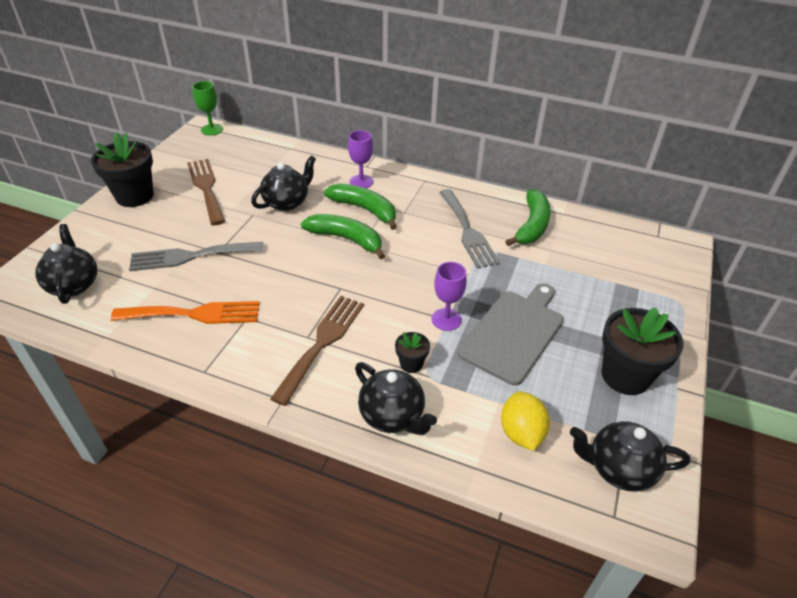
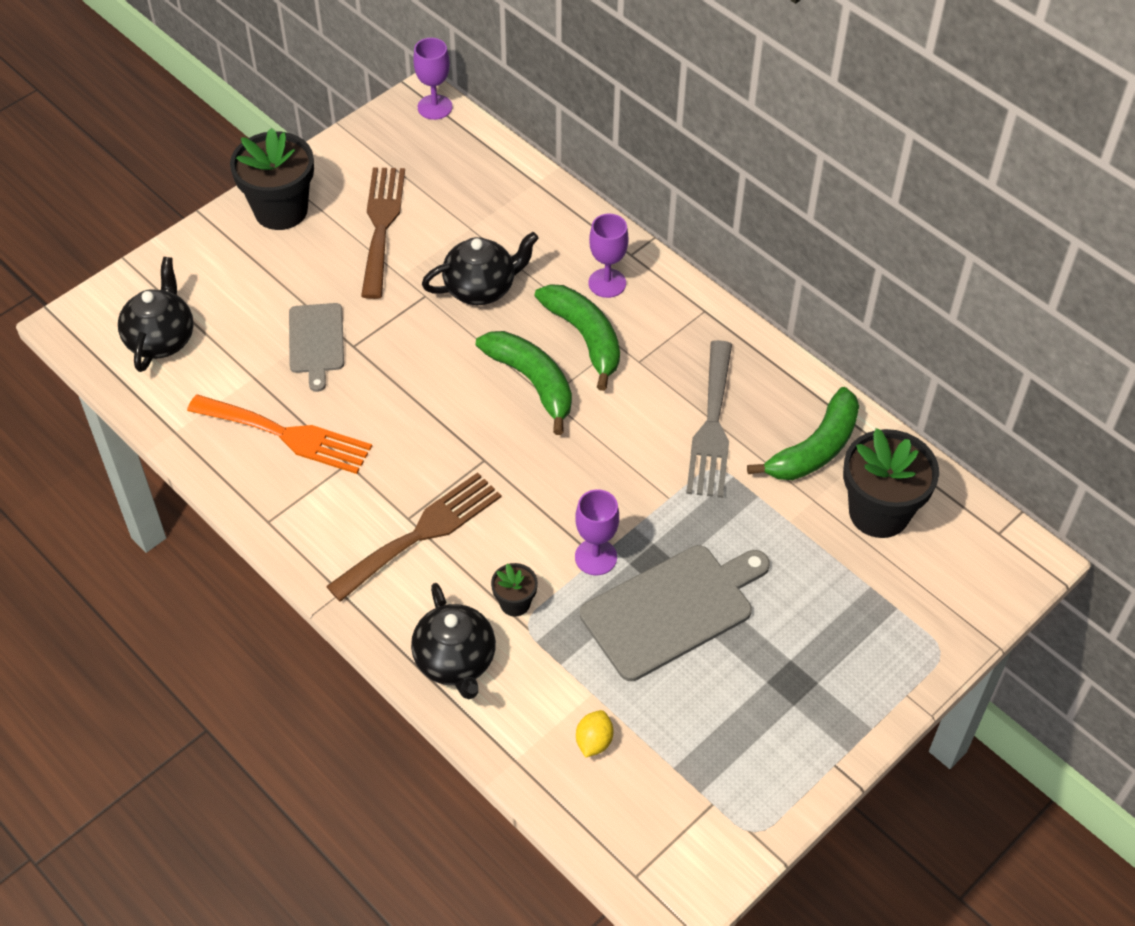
camera: 25 degrees right, 10 degrees up
grey fork [129,242,264,271] -> grey cutting board [289,303,344,392]
green goblet [192,81,223,136] -> purple goblet [413,38,453,120]
yellow lemon [501,392,550,451] -> yellow lemon [576,710,613,758], size x0.62
black teapot [570,421,691,492] -> none
black flower pot [602,307,683,395] -> black flower pot moved to [843,428,939,538]

